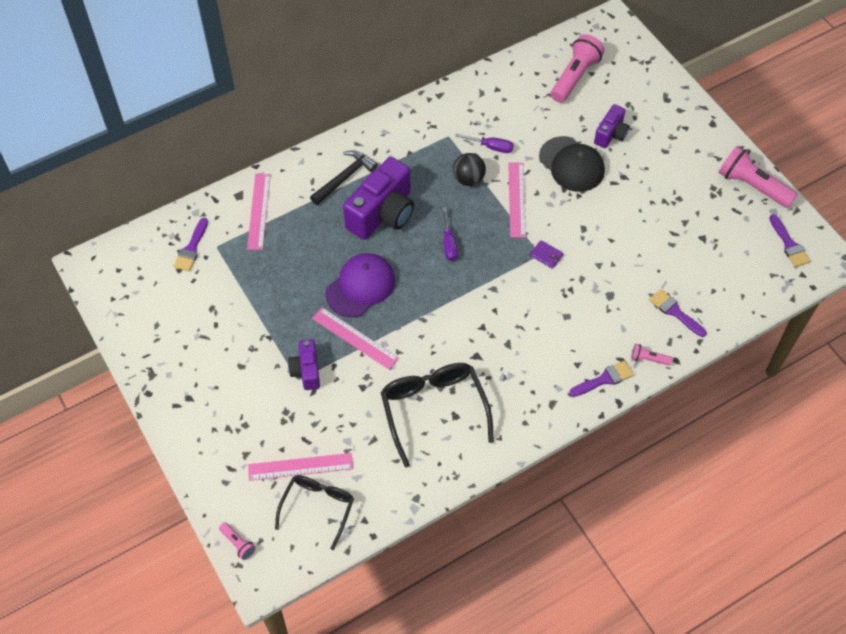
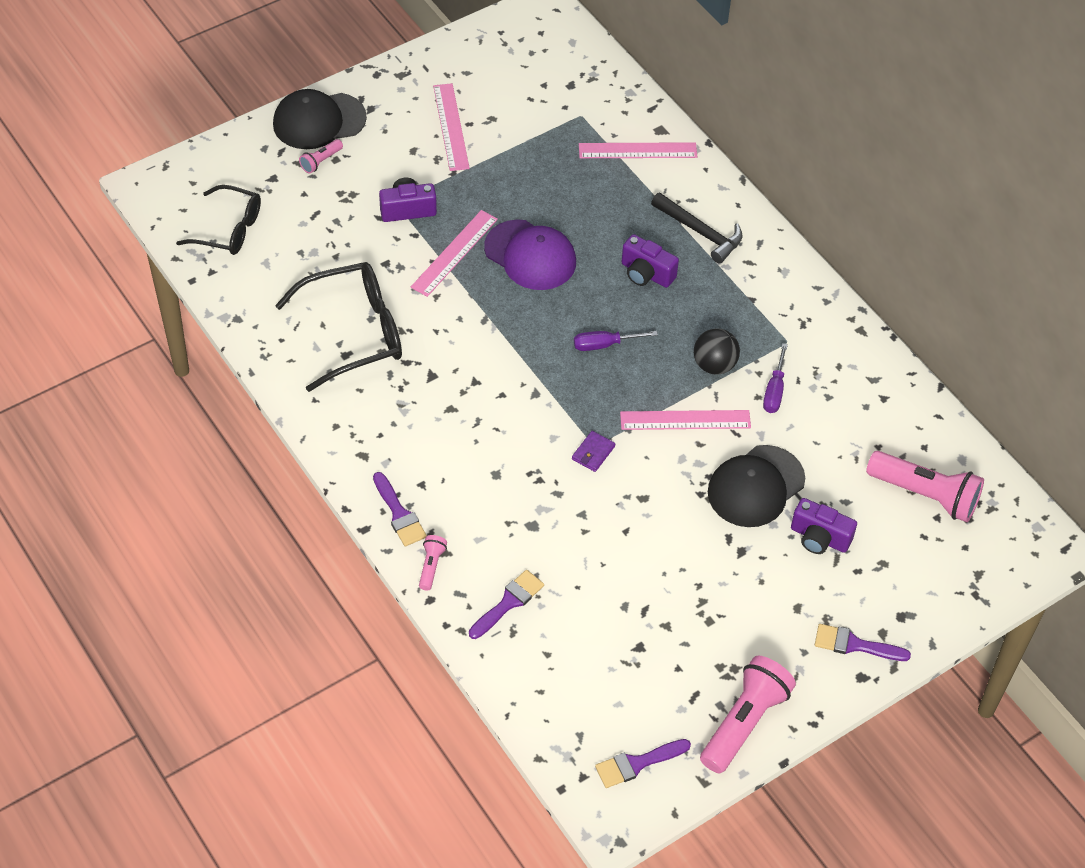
camera: 85 degrees right, 5 degrees down
purple brush [173,218,208,271] -> purple brush moved to [815,624,911,661]
pink flashlight [219,522,256,560] -> pink flashlight moved to [299,139,343,174]
pink ruler [248,453,353,481] -> pink ruler moved to [433,83,470,171]
purple camera [343,157,414,240] -> purple camera [622,234,679,288], size x0.54
none -> black cap [273,89,367,149]

